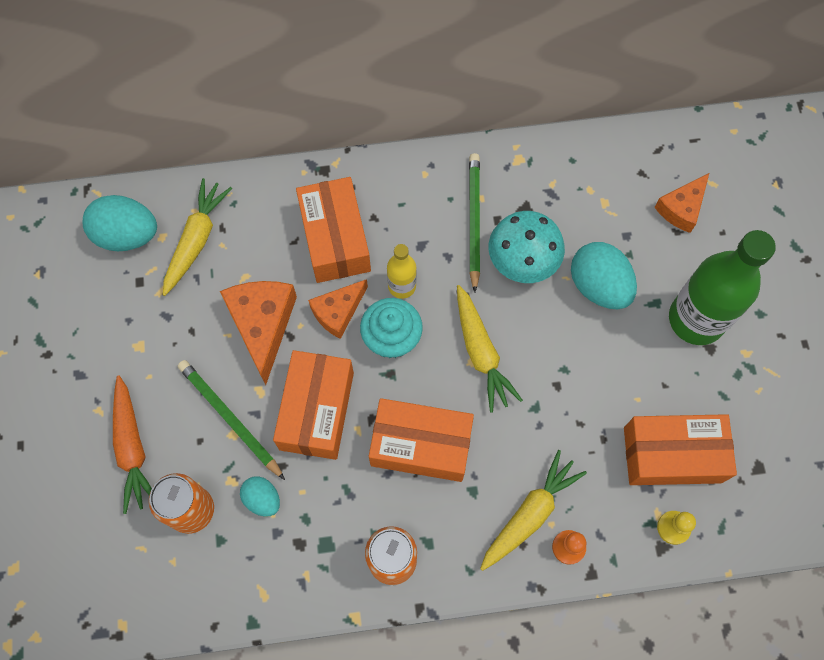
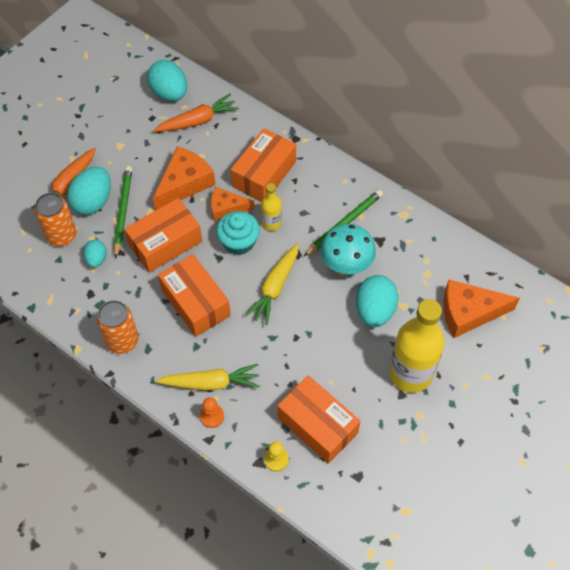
camera: 45 degrees right, 10 degrees down
yellow carrot [163,178,232,296] -> orange carrot [154,94,239,132]
orange cheese [654,173,709,233] -> orange cheese [443,280,520,338], size x1.57
green bottle [669,230,776,345] -> yellow bottle [389,299,445,393]
none -> turquoise egg [67,167,111,215]

